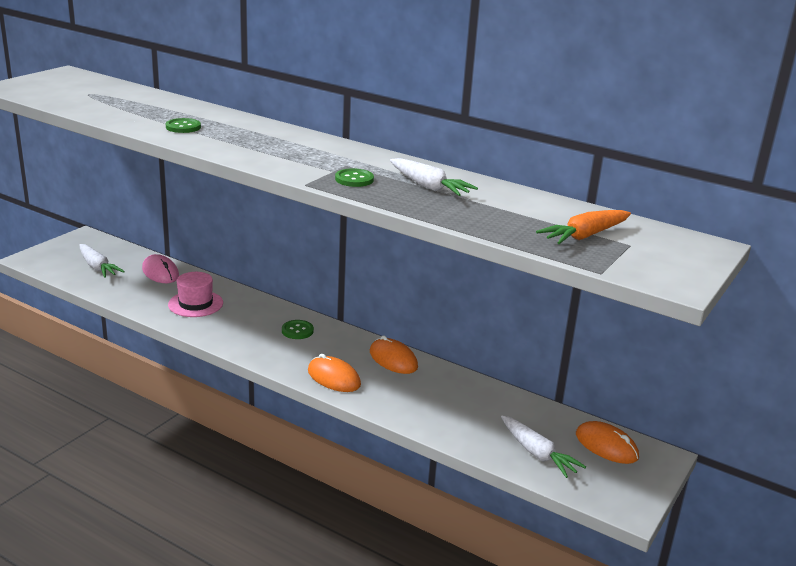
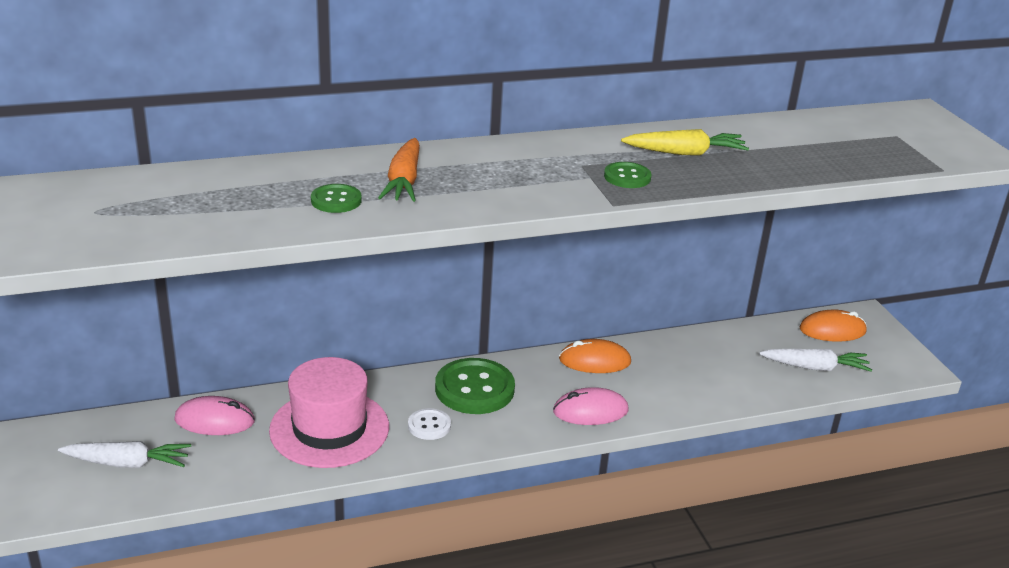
camera: 50 degrees left, 5 degrees up
pink hat [168,272,223,317] -> pink hat [269,357,389,468], size x1.55
green button [282,320,314,339] -> green button [435,358,515,414], size x1.94
orange mouse [308,354,361,392] -> pink mouse [553,387,629,425]
white carrot [390,158,478,196] -> yellow carrot [621,129,749,156]
orange carrot [536,210,631,244] -> orange carrot moved to [378,138,420,202]
none -> white button [408,408,451,440]

